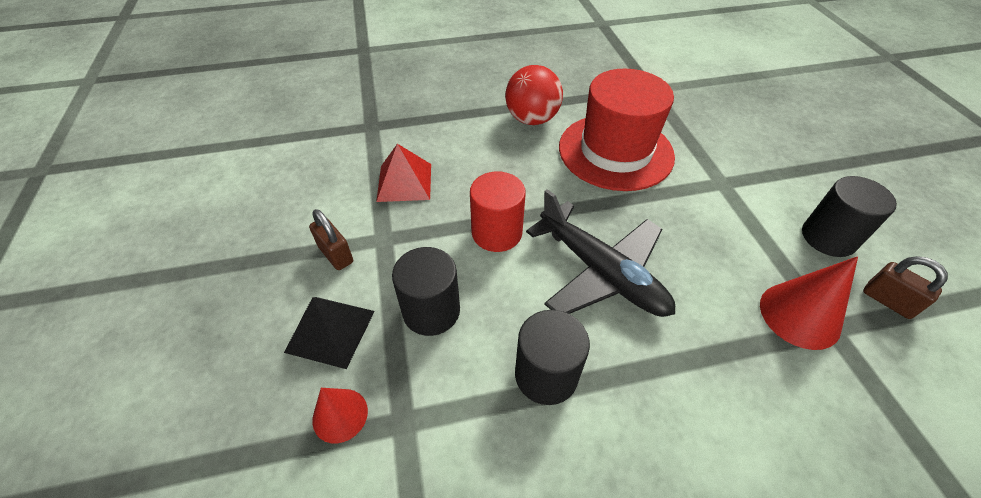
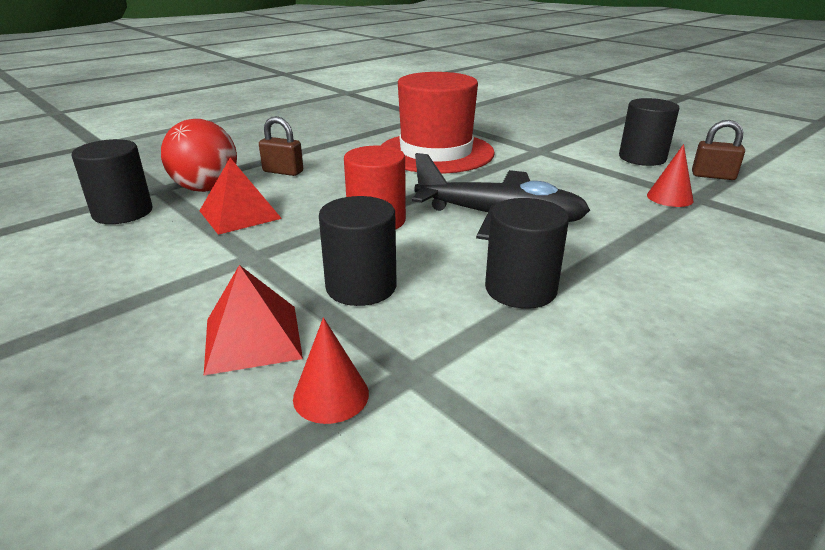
camera: 30 degrees left, 20 degrees down
black pyramid [284,297,375,369] -> red pyramid [204,265,303,375]
brown padlock [309,209,353,270] -> brown padlock moved to [259,116,303,176]
red ball [505,65,563,125] -> red ball moved to [161,119,237,192]
red cone [760,256,858,350] -> red cone [647,144,694,207], size x0.63
none -> black cylinder [71,139,152,224]

